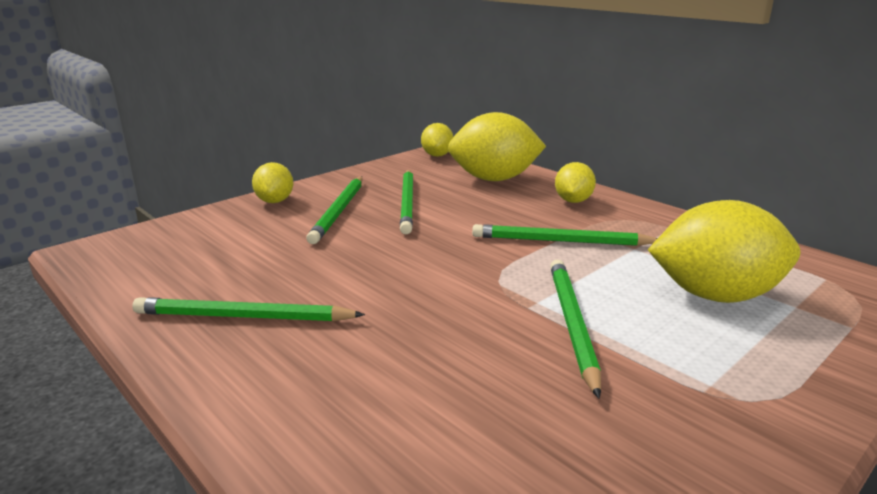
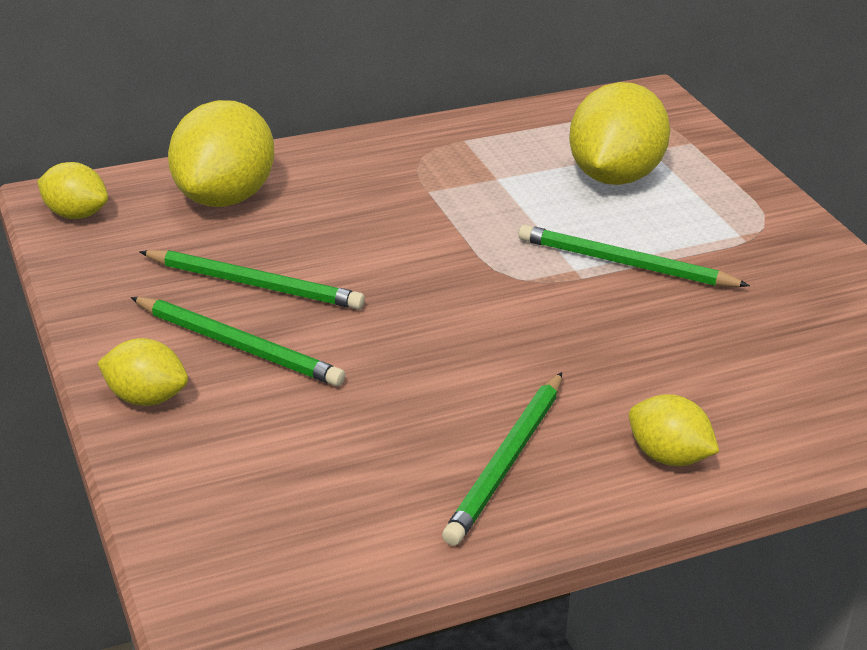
camera: 70 degrees left, 10 degrees up
green pencil [472,224,658,246] -> none
yellow lemon [555,162,596,203] -> yellow lemon moved to [629,394,719,466]

